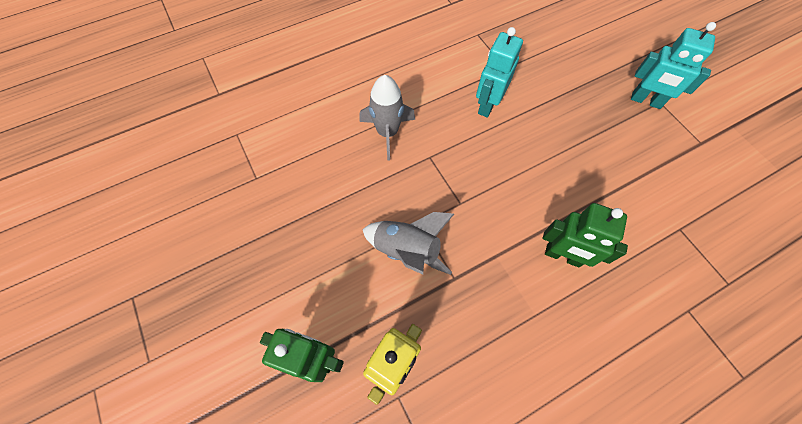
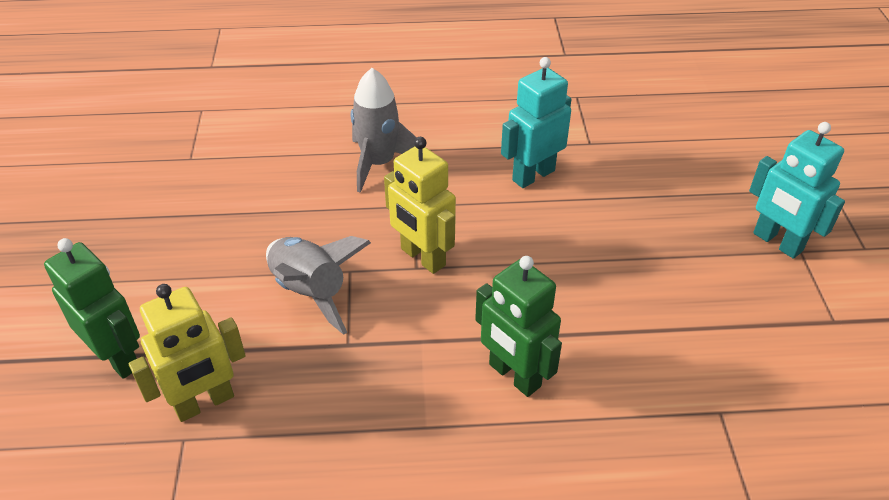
camera: 25 degrees right, 20 degrees down
none -> yellow robot [384,137,456,274]

